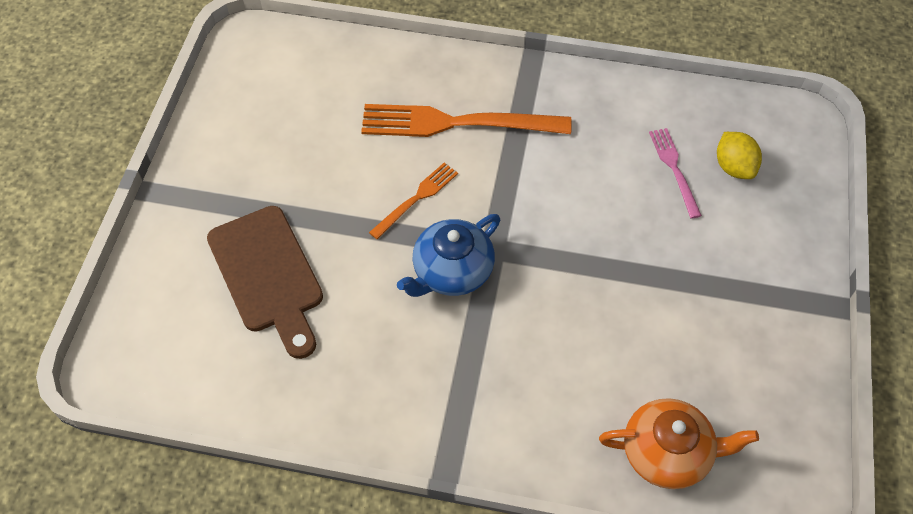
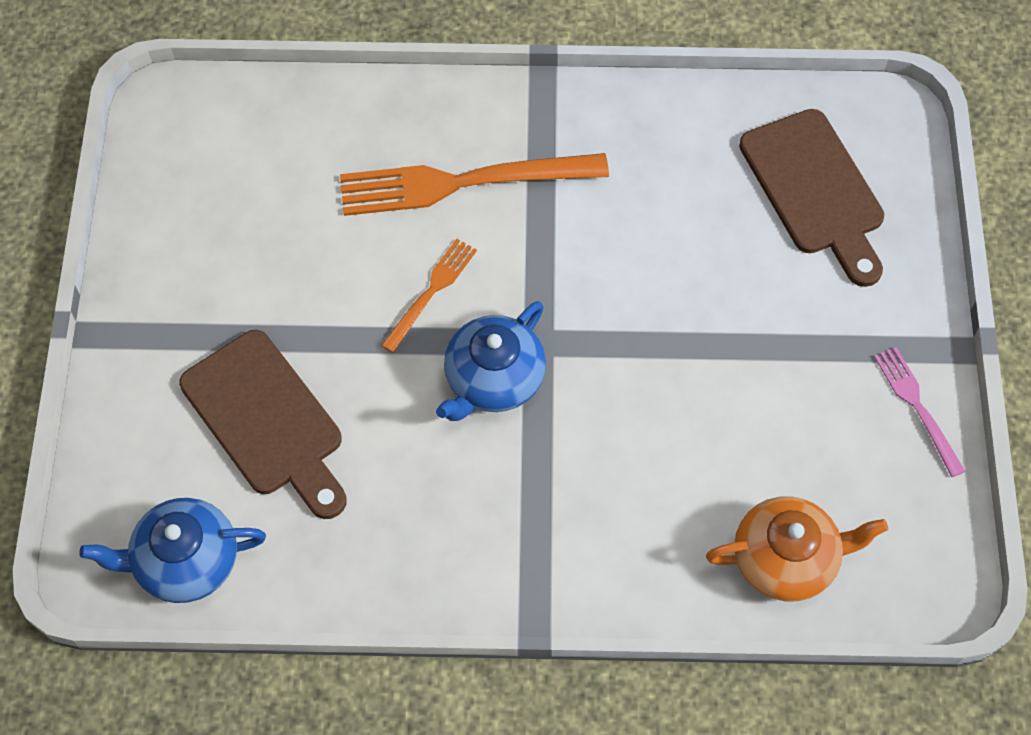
camera: 10 degrees left, 5 degrees up
pink fork [649,128,702,219] -> pink fork moved to [874,347,966,477]
yellow lemon [717,132,762,179] -> brown cutting board [739,109,884,287]
none -> blue teapot [79,498,266,603]

